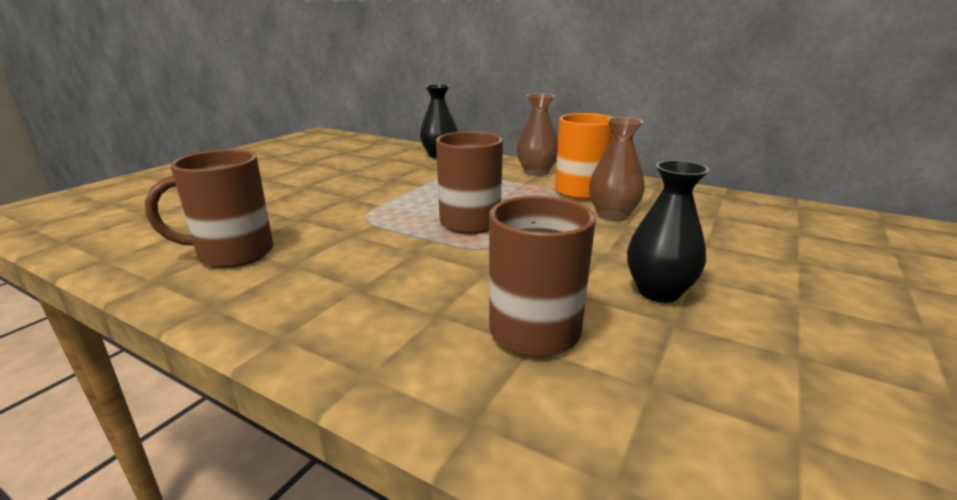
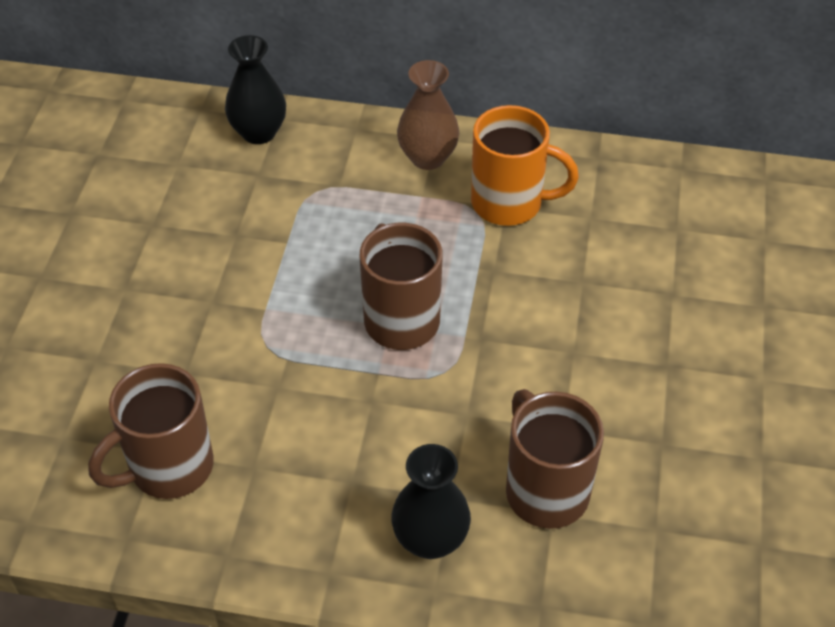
camera: 20 degrees left, 25 degrees up
brown vase [589,117,645,221] -> none
black vase [627,160,709,303] -> black vase moved to [391,444,471,559]

